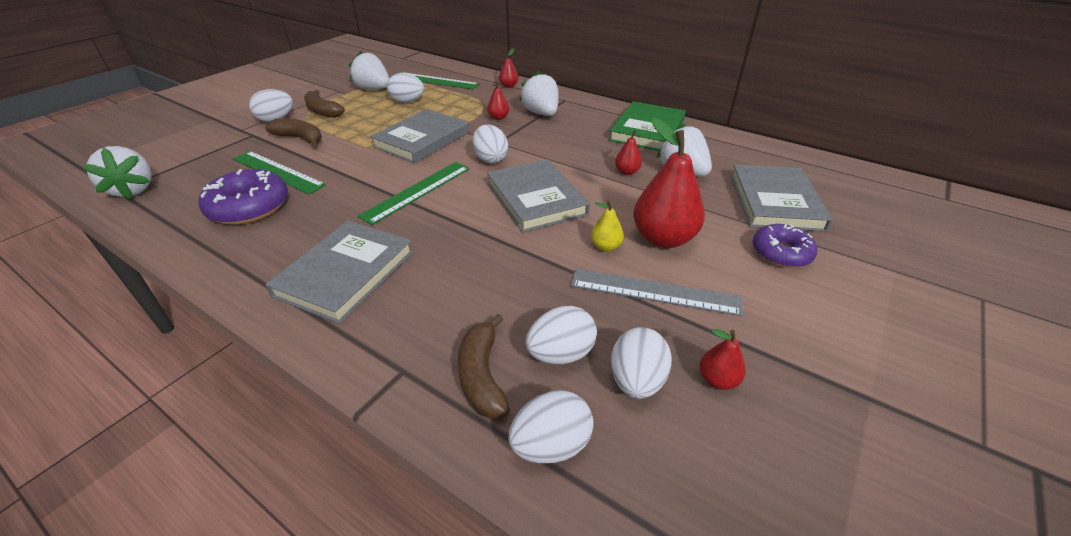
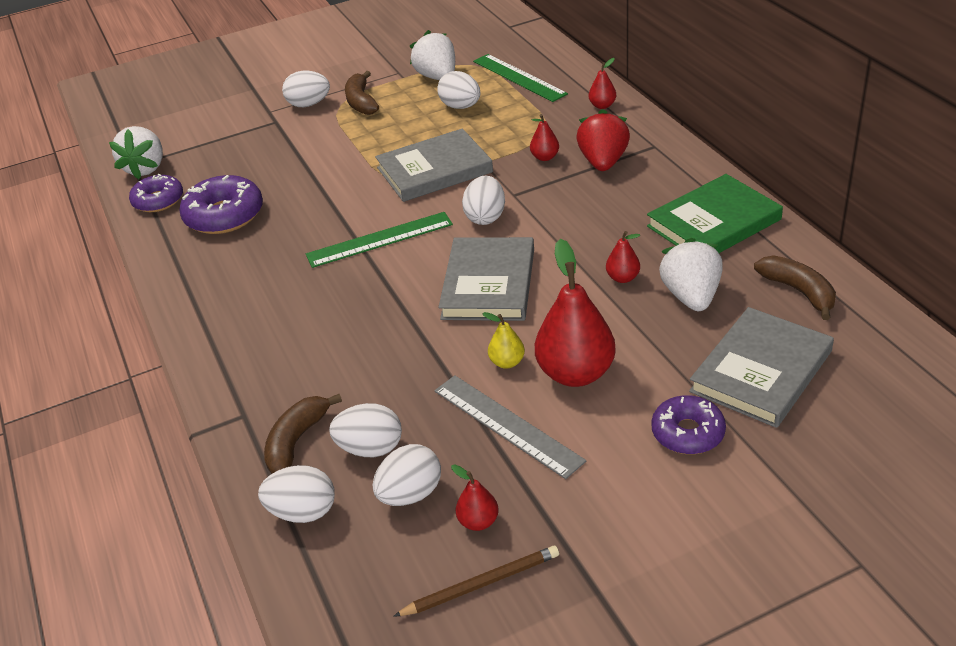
camera: 35 degrees right, 0 degrees up
green ruler [233,151,326,194] -> none
brown banana [265,118,322,146] -> brown banana moved to [754,255,836,320]
grey book [265,221,413,324] -> none
white strawberry [520,71,559,116] -> red strawberry [577,109,630,171]
none -> purple donut [129,174,183,212]
none -> brown pencil [393,546,559,617]

